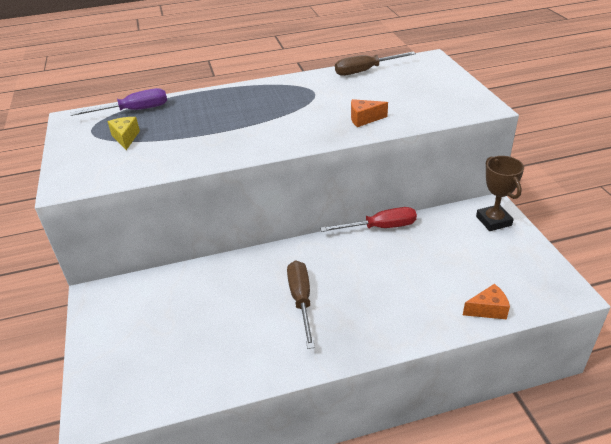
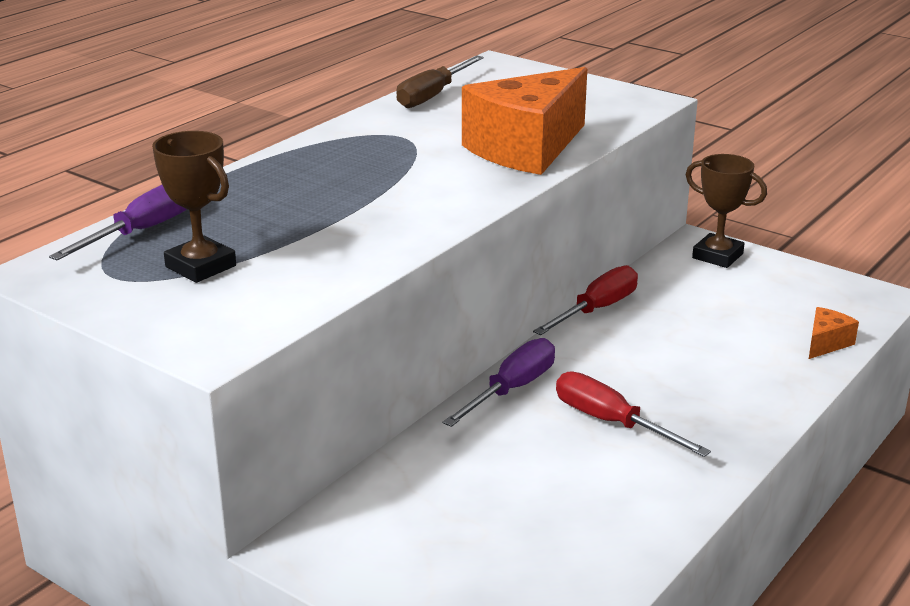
camera: 40 degrees left, 10 degrees down
yellow cheese [108,117,140,150] -> brown trophy [152,131,236,283]
brown screwdriver [287,260,315,349] -> red screwdriver [556,371,711,457]
orange cheese [351,99,388,127] -> orange cheese [462,67,587,175], size x2.39
none -> purple screwdriver [443,338,555,427]

